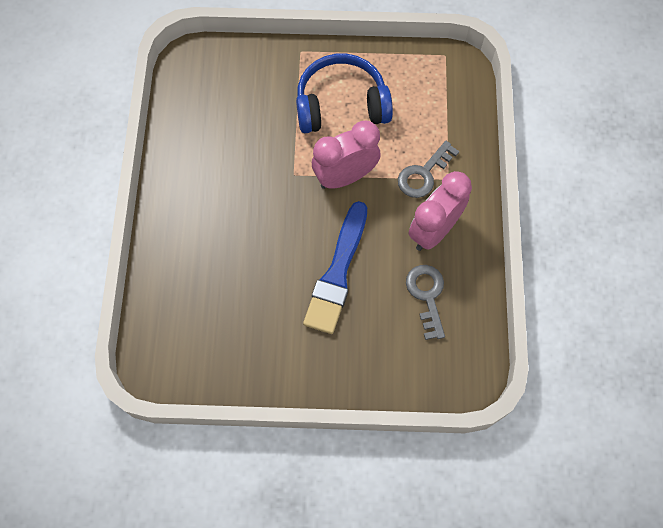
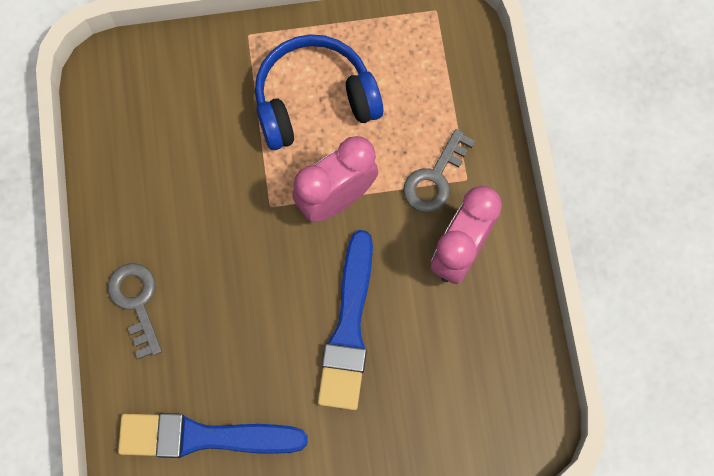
camera: 10 degrees left, 5 degrees up
grey key [406,265,445,340] -> grey key moved to [108,263,162,359]
none -> blue brush [118,413,308,458]

